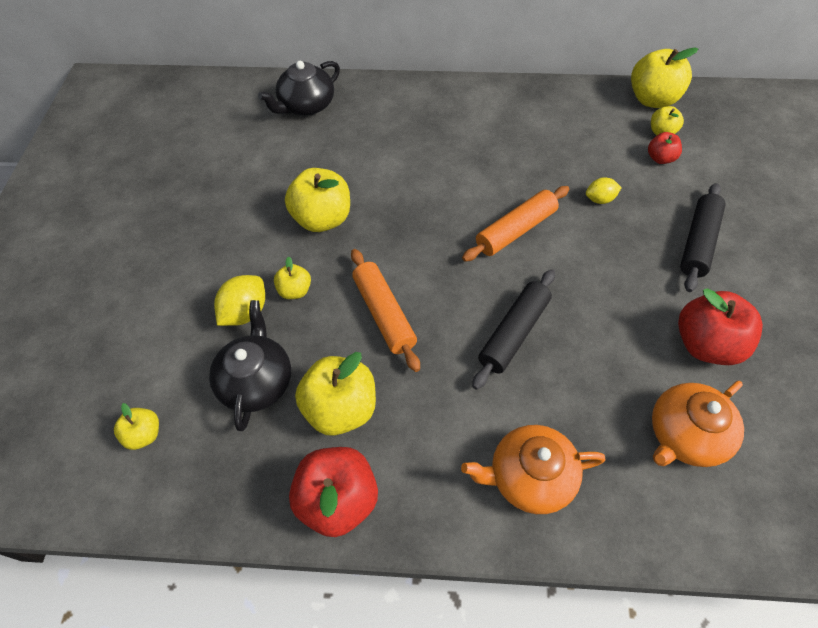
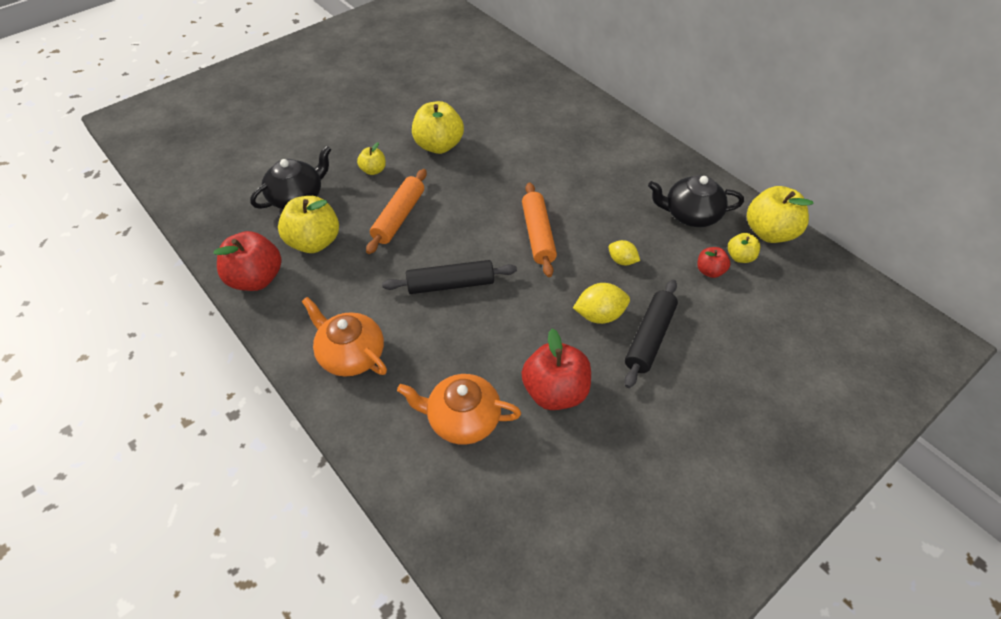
camera: 45 degrees right, 5 degrees down
yellow apple [114,403,159,450] -> none
yellow lemon [214,275,265,326] -> yellow lemon moved to [573,283,630,324]
black teapot [258,61,340,116] -> black teapot moved to [648,175,744,227]
orange rolling pin [462,186,569,262] -> orange rolling pin turned 75 degrees clockwise [522,182,557,277]
black rolling pin [680,183,726,292] -> black rolling pin turned 45 degrees counterclockwise [624,280,678,388]

